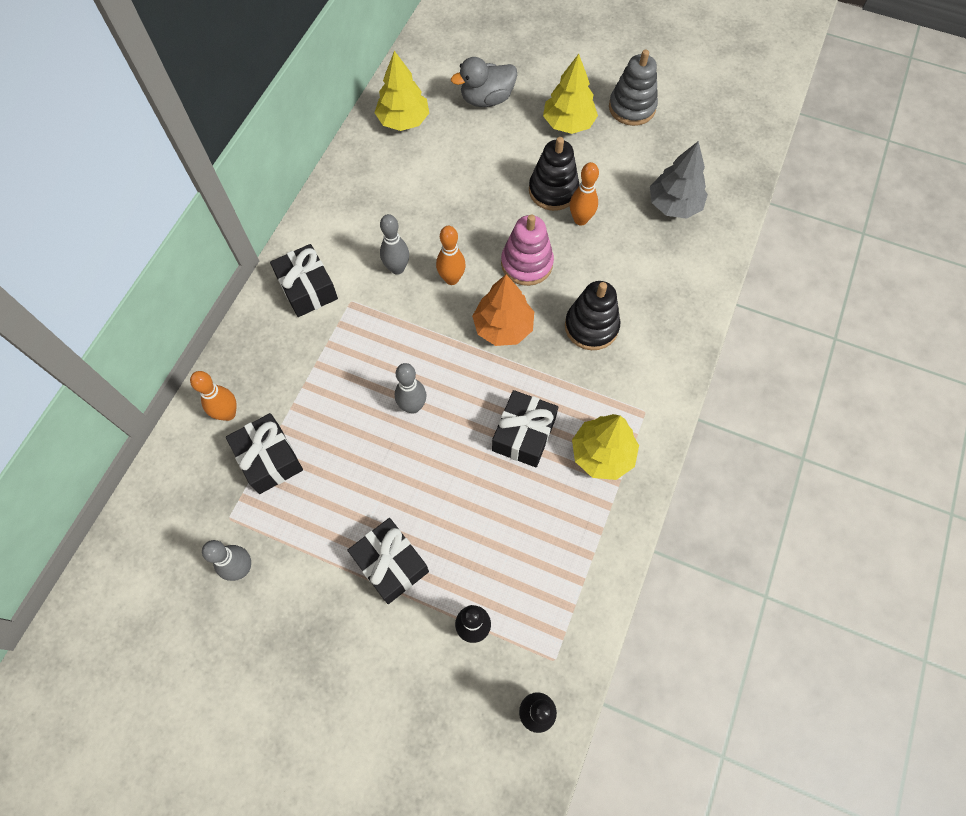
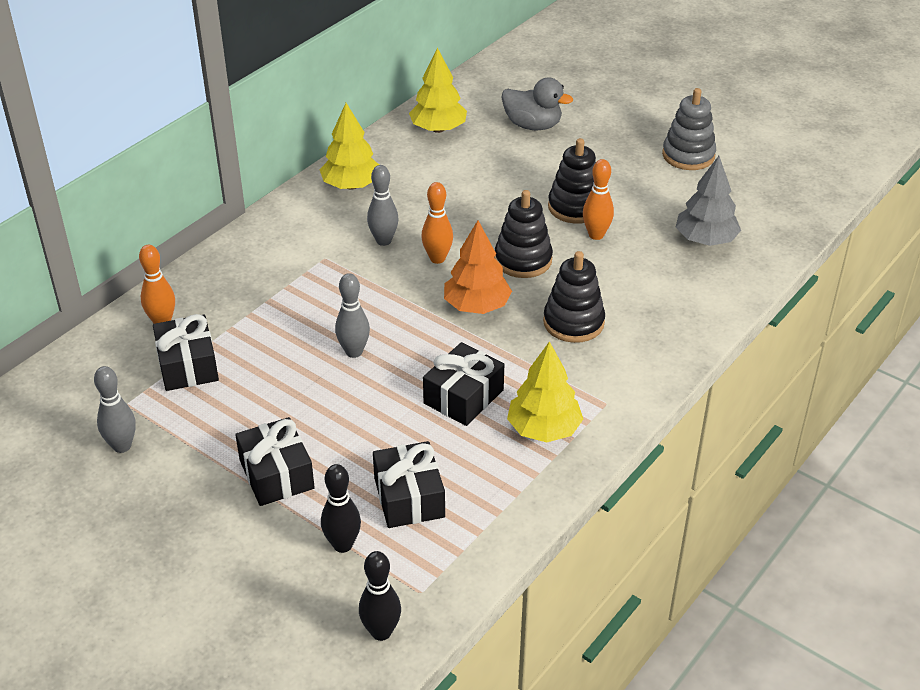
camera: 15 degrees right, 25 degrees down
black gift [270,244,338,317] -> black gift moved to [373,441,445,528]
grey duck [451,57,517,107] -> grey duck turned 150 degrees counterclockwise [502,77,573,130]
pink stacking toy [501,214,554,286] -> black stacking toy [494,190,553,278]
yellow tree [543,54,598,134] -> yellow tree moved to [320,103,379,190]

